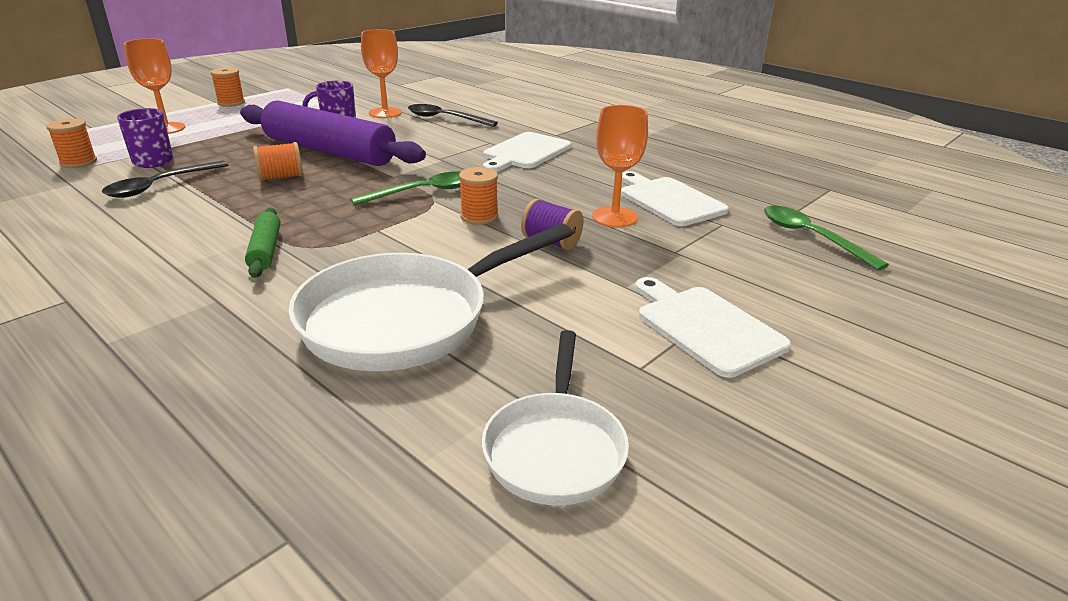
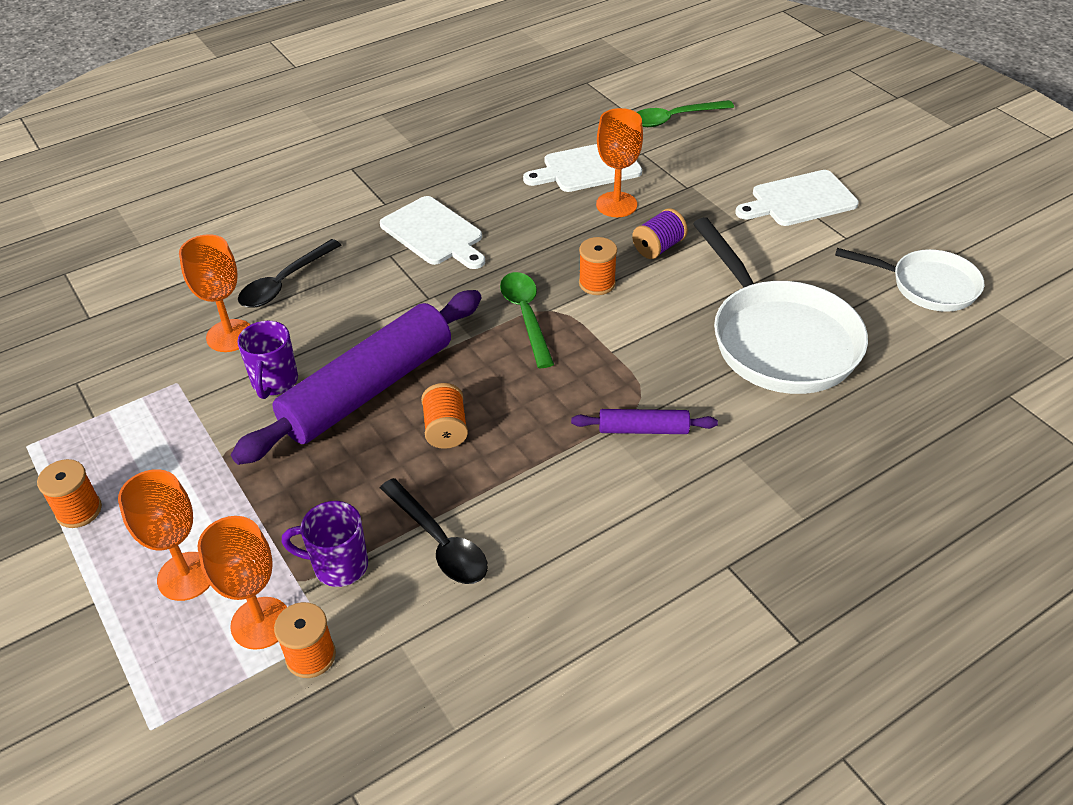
camera: 75 degrees left, 15 degrees up
green rolling pin [245,208,281,278] -> purple rolling pin [571,409,718,434]
none -> orange goblet [197,516,287,650]

